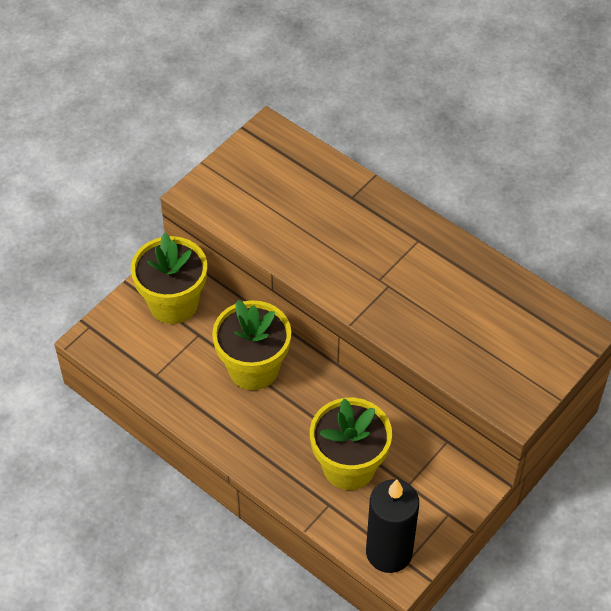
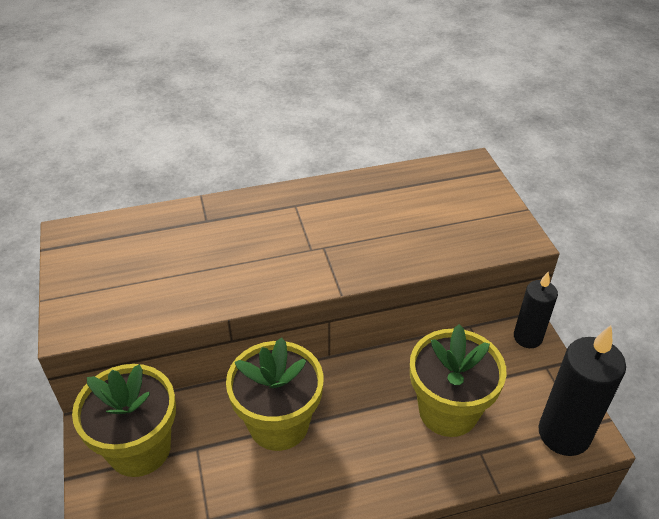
camera: 55 degrees left, 10 degrees down
none -> black candle [514,271,558,348]

